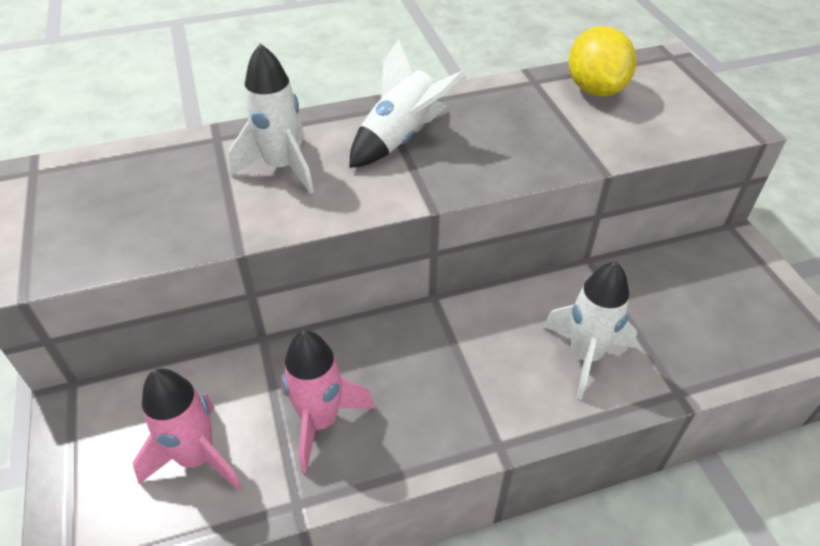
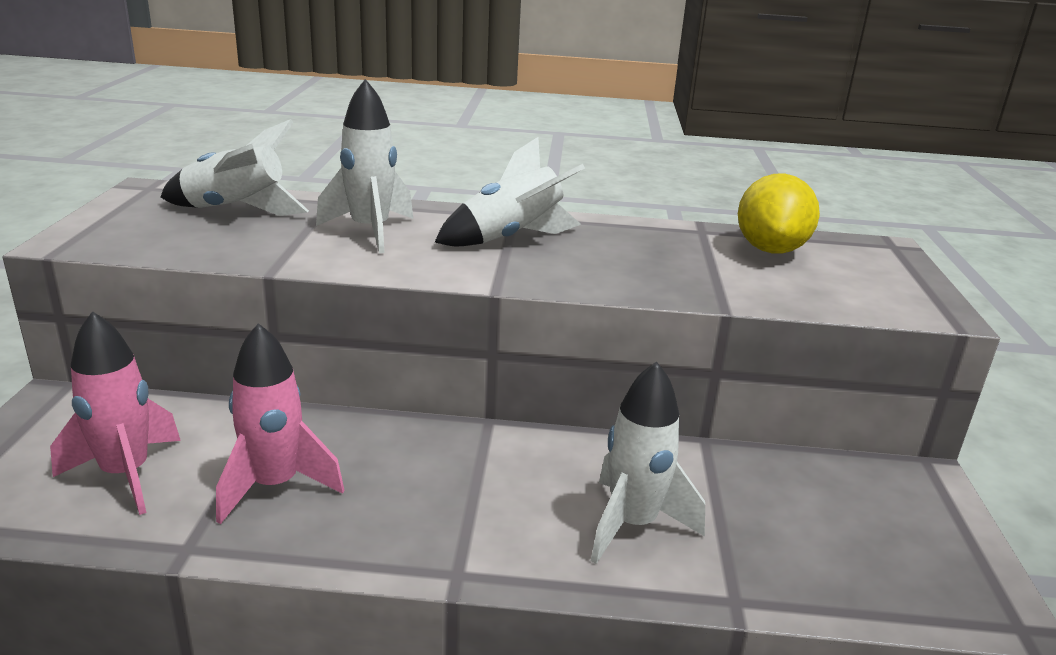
camera: 20 degrees right, 20 degrees down
none -> white rocket [160,119,309,216]

